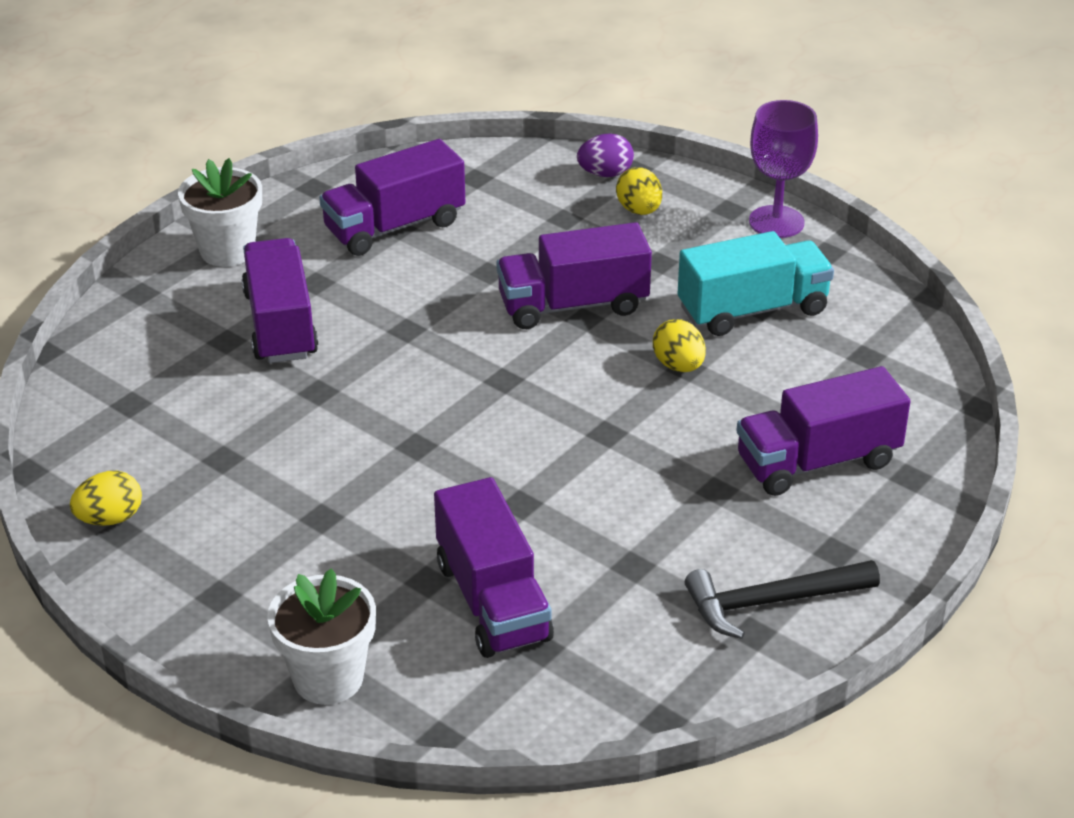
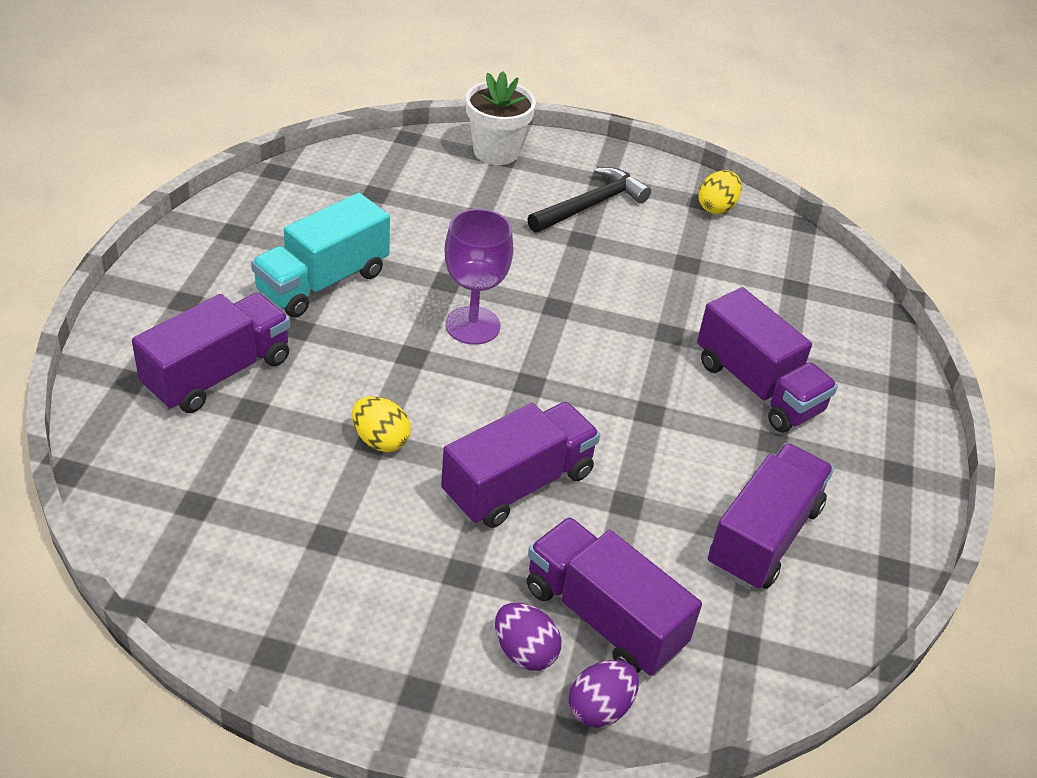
camera: 150 degrees right, 5 degrees up
white flower pot [178,158,262,267] -> none
purple truck [434,477,554,658] -> purple truck moved to [527,517,702,676]
yellow egg [616,167,662,215] -> purple egg [495,603,561,671]
turquoise truck [678,231,834,336] -> turquoise truck moved to [251,193,390,318]
black hammer [685,560,880,639] -> black hammer moved to [527,167,651,233]
purple goblet [749,100,818,238] -> purple goblet moved to [444,209,514,345]

